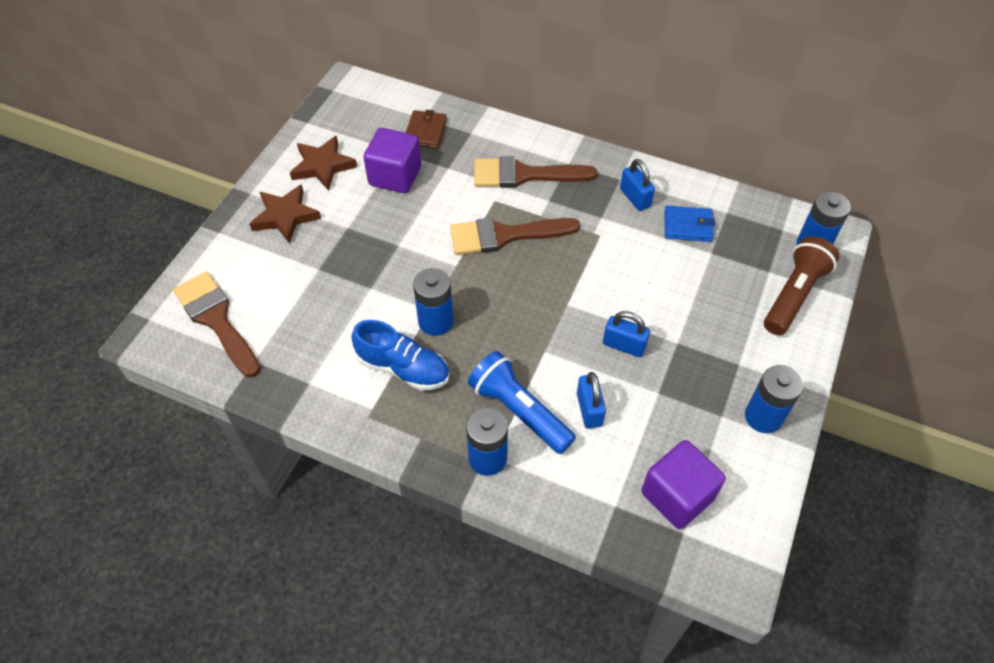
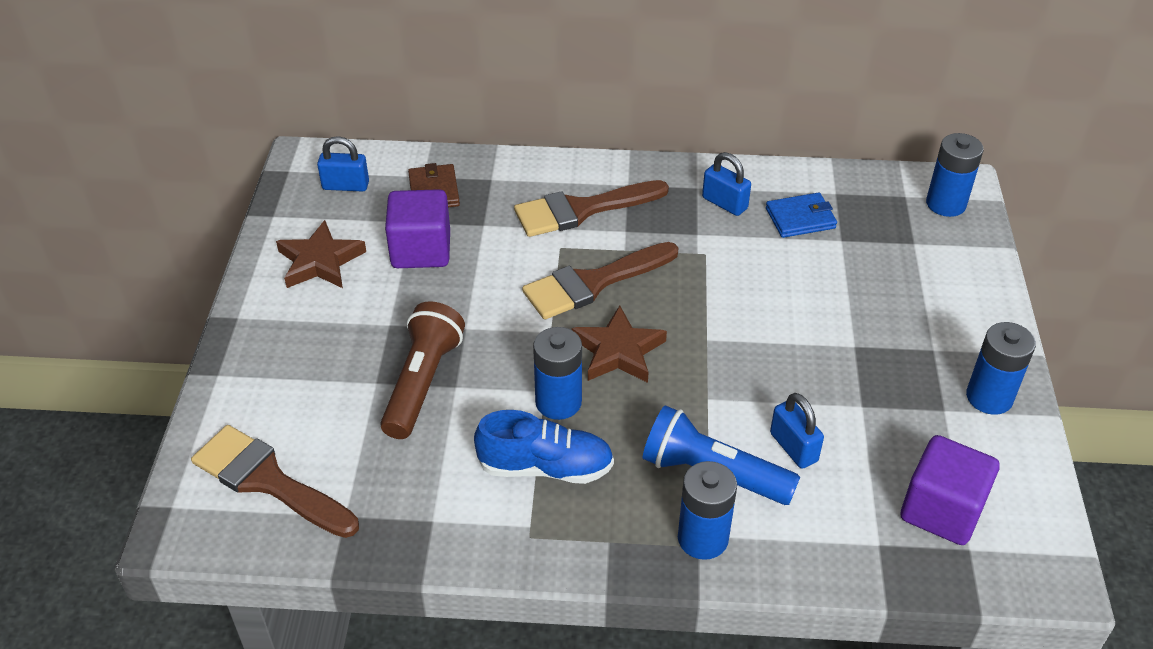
camera: 20 degrees left, 10 degrees down
brown star [249,184,321,244] -> brown star moved to [572,305,667,383]
blue padlock [603,311,650,357] -> blue padlock moved to [317,136,369,192]
brown flashlight [764,236,839,335] -> brown flashlight moved to [380,301,465,439]

